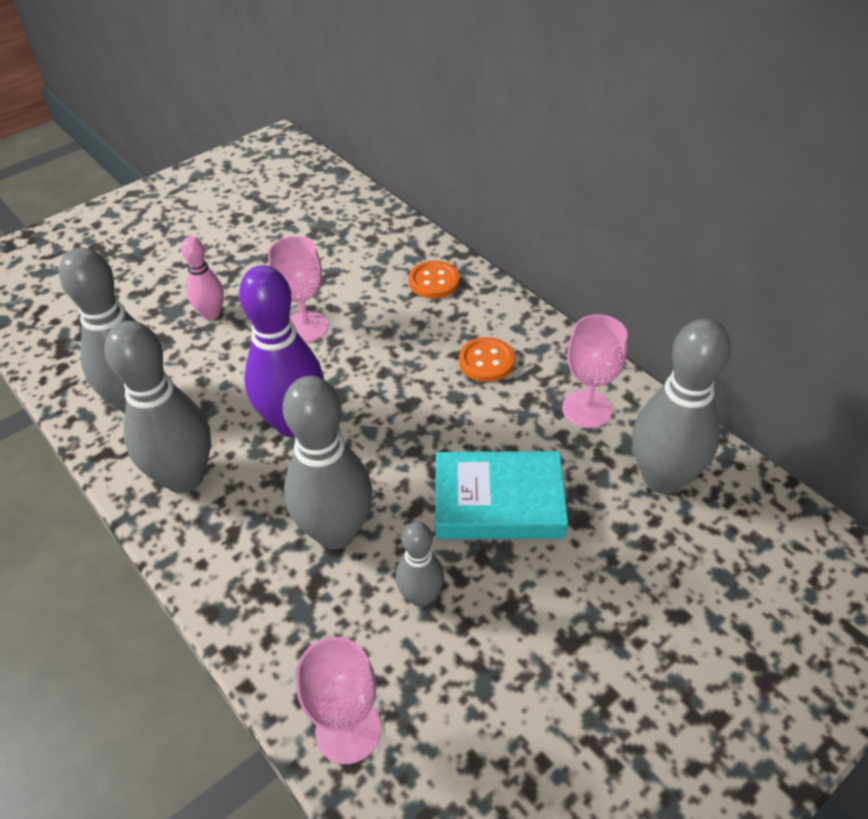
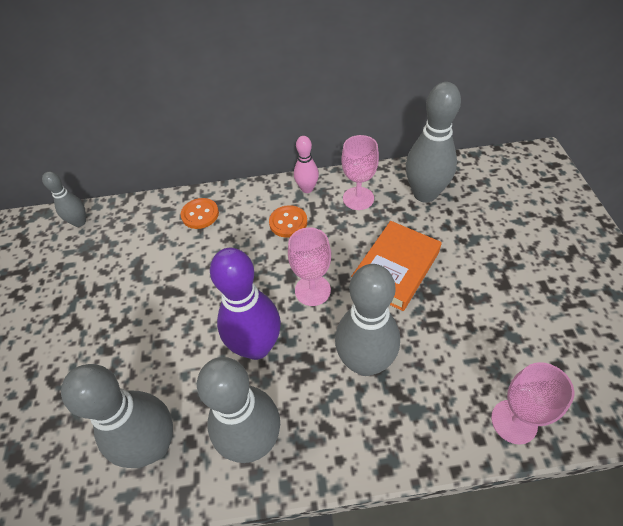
camera: 55 degrees left, 5 degrees up
pink bowling pin [181,237,224,320] -> pink bowling pin moved to [294,136,319,193]
pink goblet [268,236,328,343] -> pink goblet moved to [288,227,331,306]
grey bowling pin [396,522,444,607] -> grey bowling pin moved to [42,172,86,227]
turquoise book [435,451,568,539] -> orange book [351,221,442,311]

